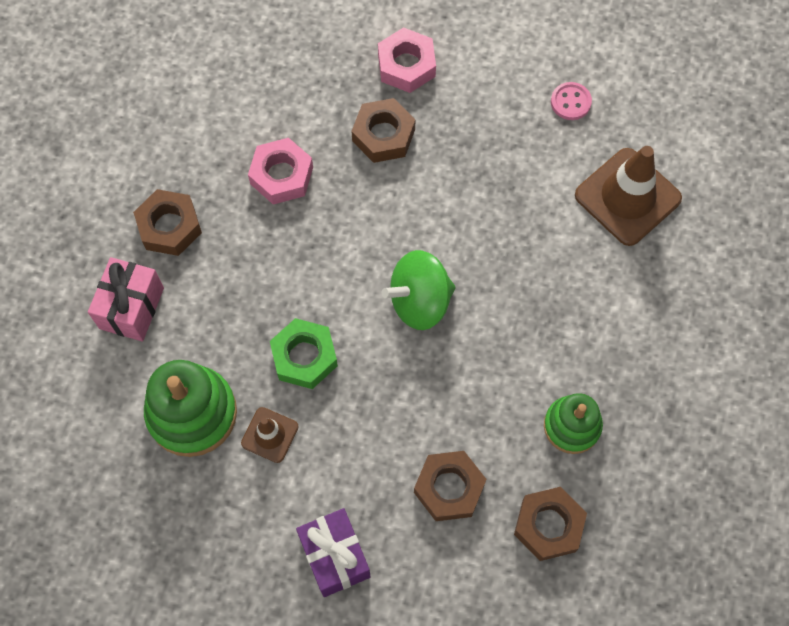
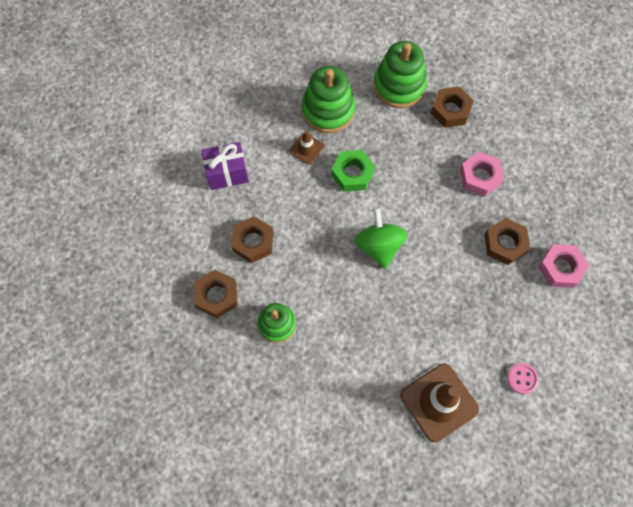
camera: 100 degrees right, 0 degrees up
pink gift [88,257,164,341] -> green stacking toy [373,41,427,108]

